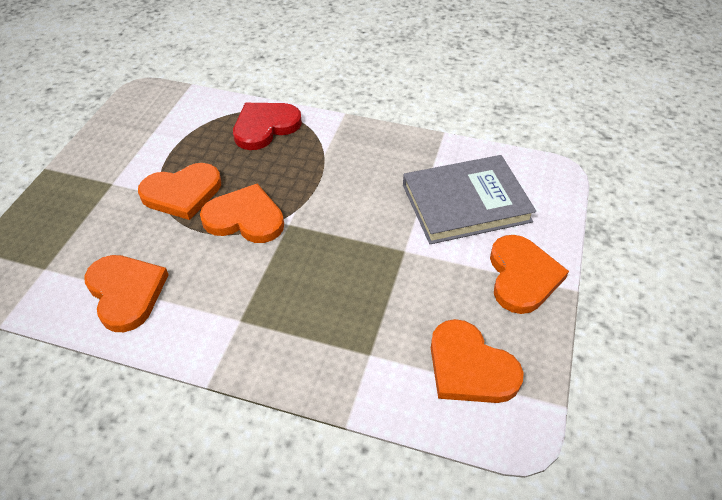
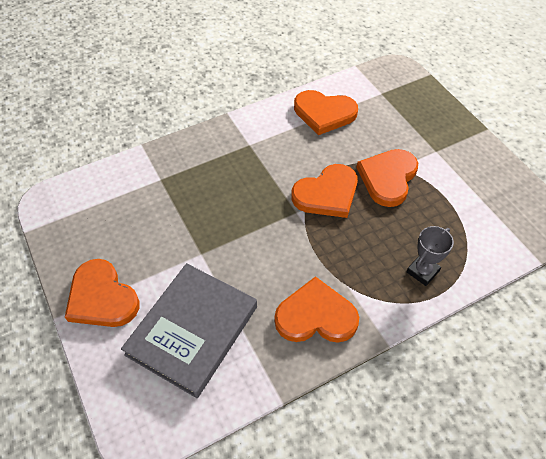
camera: 135 degrees right, 5 degrees up
red heart [233,103,302,150] -> grey trophy [406,226,454,286]
orange heart [431,319,524,403] -> orange heart moved to [274,276,359,343]

